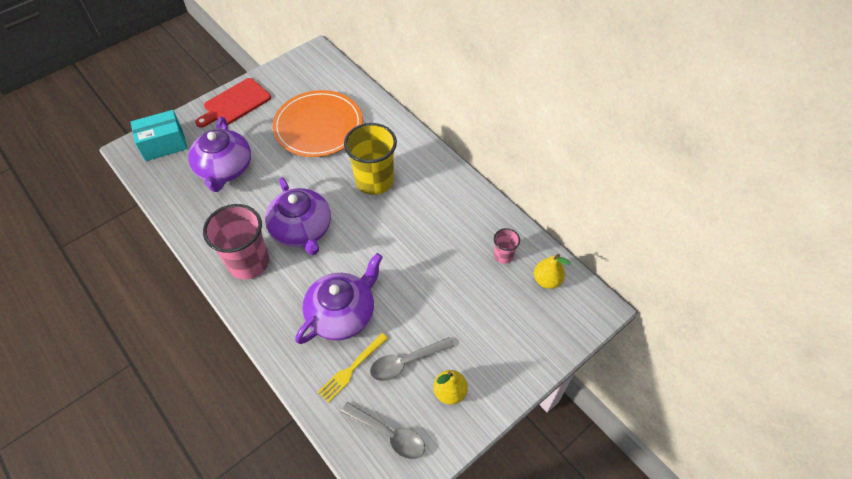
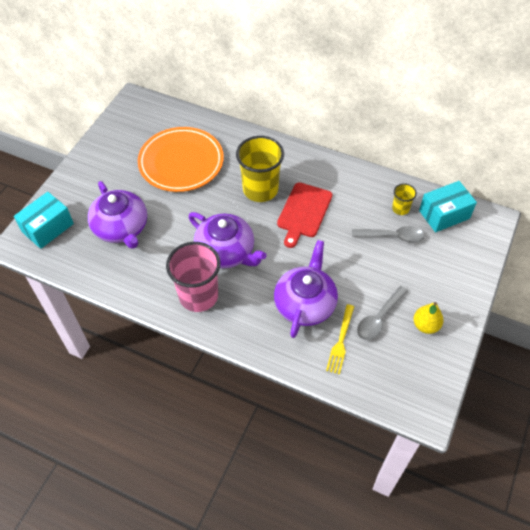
camera: 25 degrees left, 0 degrees up
red cutting board [195,78,271,128] -> red cutting board moved to [277,182,333,248]
grey spoon [341,402,425,459] -> grey spoon moved to [352,226,424,243]
pink cup [494,228,520,264] -> yellow cup [392,183,417,215]
yellow pear [534,254,570,289] -> turquoise box [419,181,477,232]

